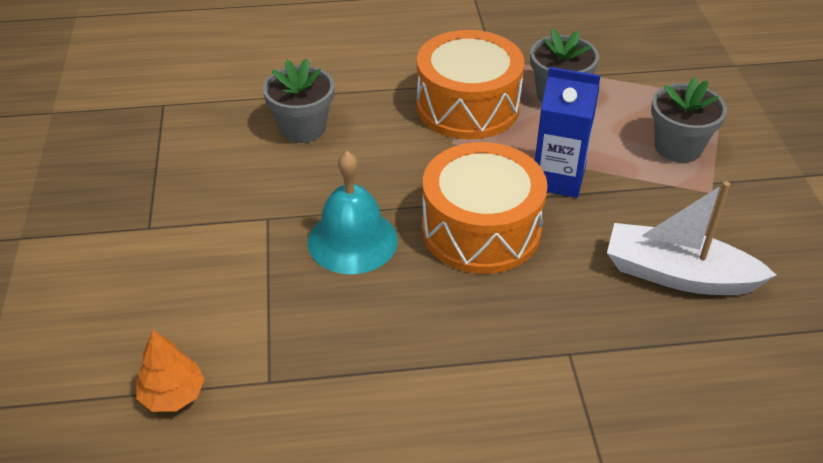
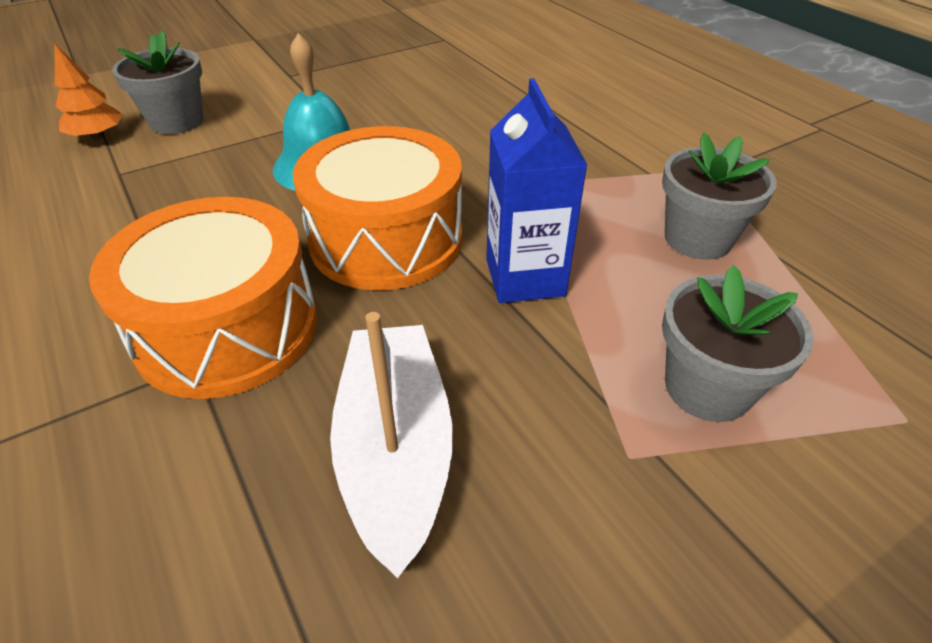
camera: 65 degrees right, 0 degrees up
grey flower pot [263,58,334,143] -> grey flower pot moved to [112,30,204,134]
orange drum [417,30,524,139] -> orange drum moved to [89,197,317,399]

